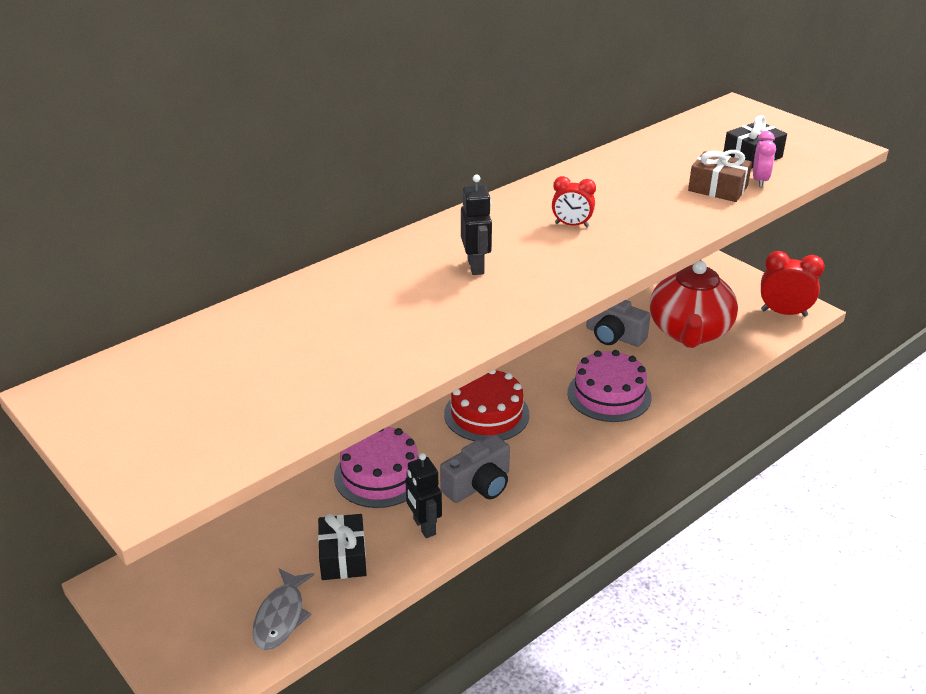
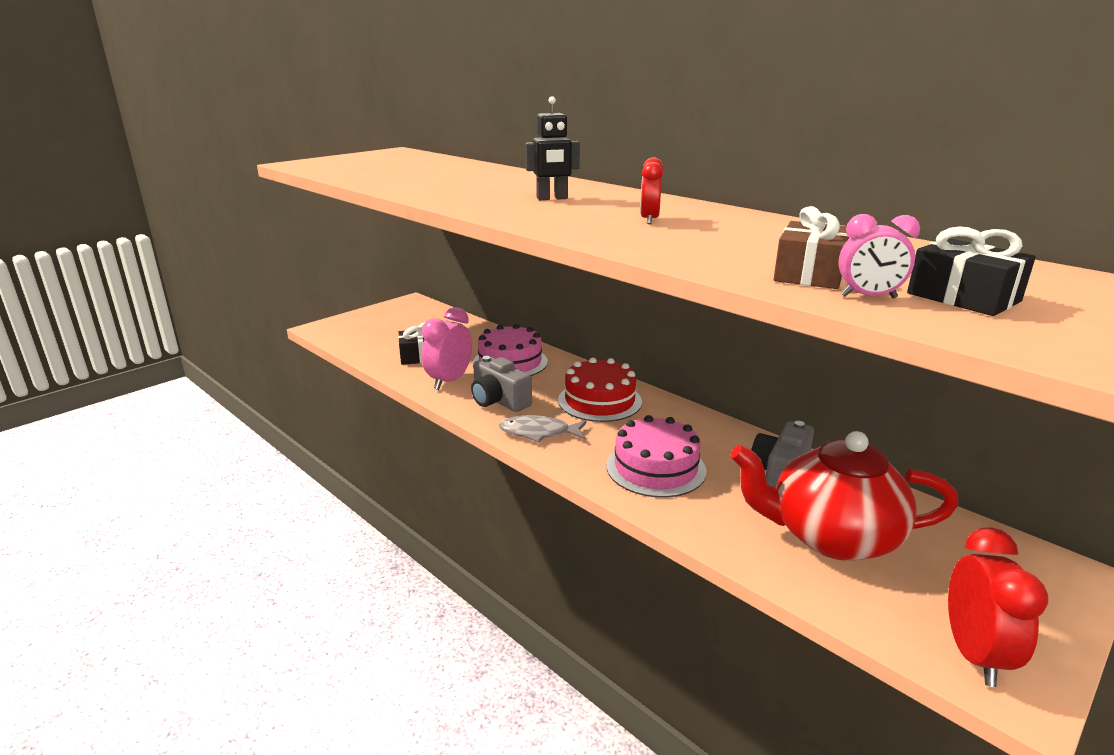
camera: 85 degrees right, 10 degrees down
grey fish [252,568,314,650] -> grey fish moved to [499,415,587,442]
black robot [405,453,442,538] -> pink clock [422,307,472,390]

